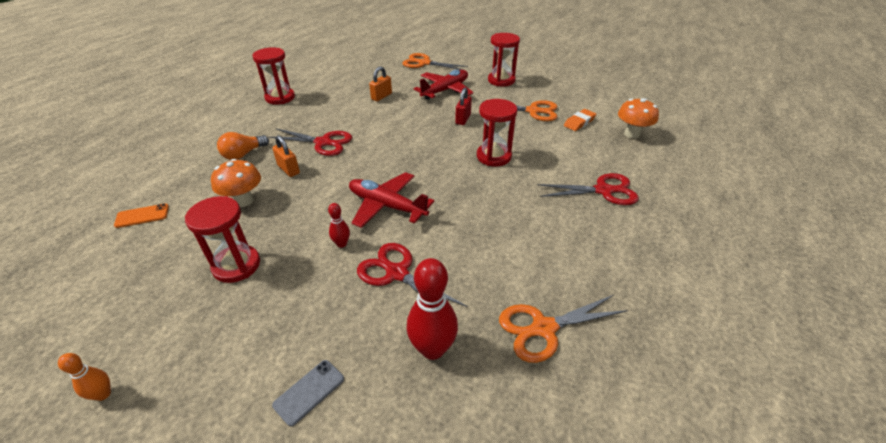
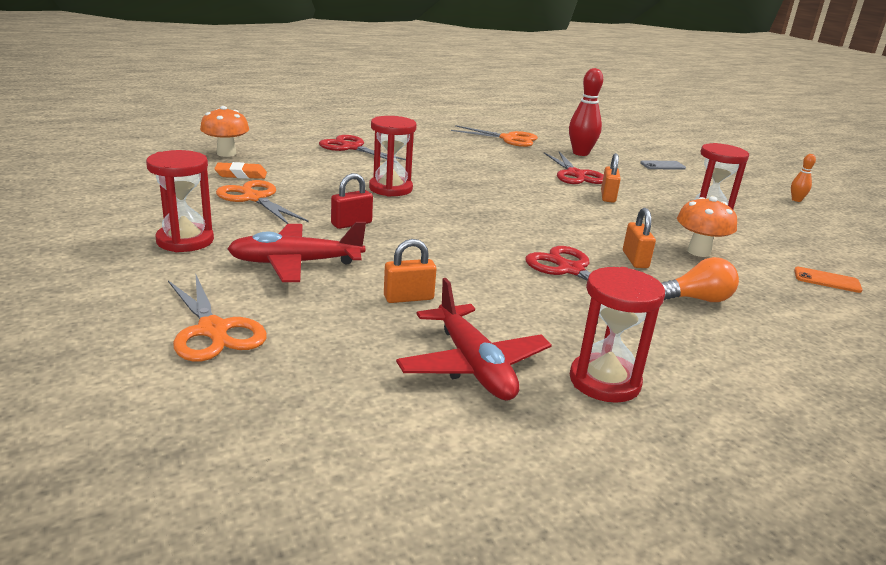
camera: 145 degrees left, 15 degrees down
red bowling pin [328,203,350,248] -> orange padlock [601,153,621,203]
red plane [349,172,434,228] -> red plane moved to [396,278,552,400]

